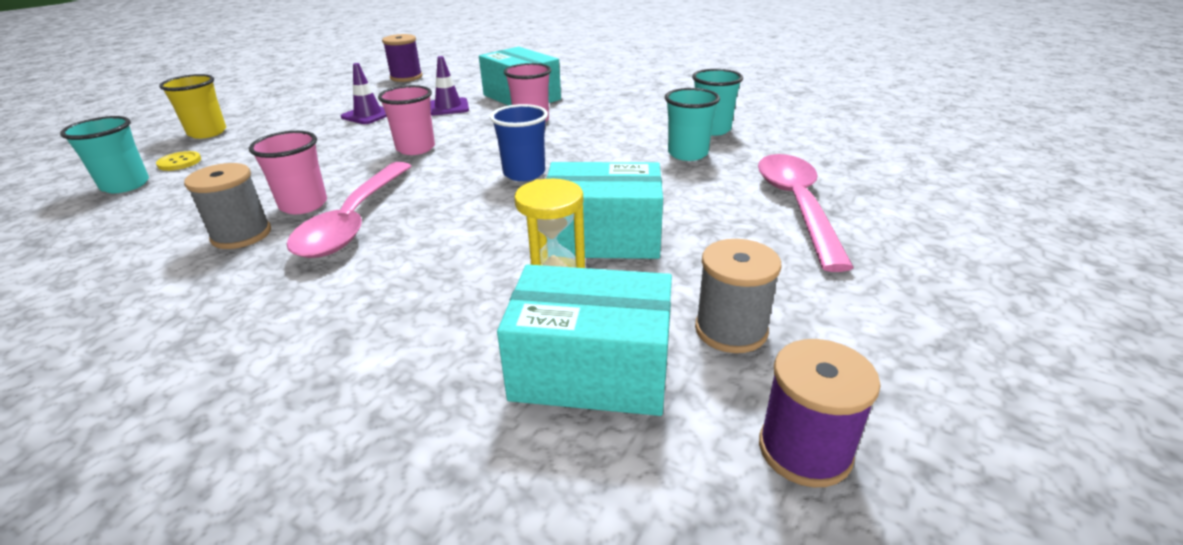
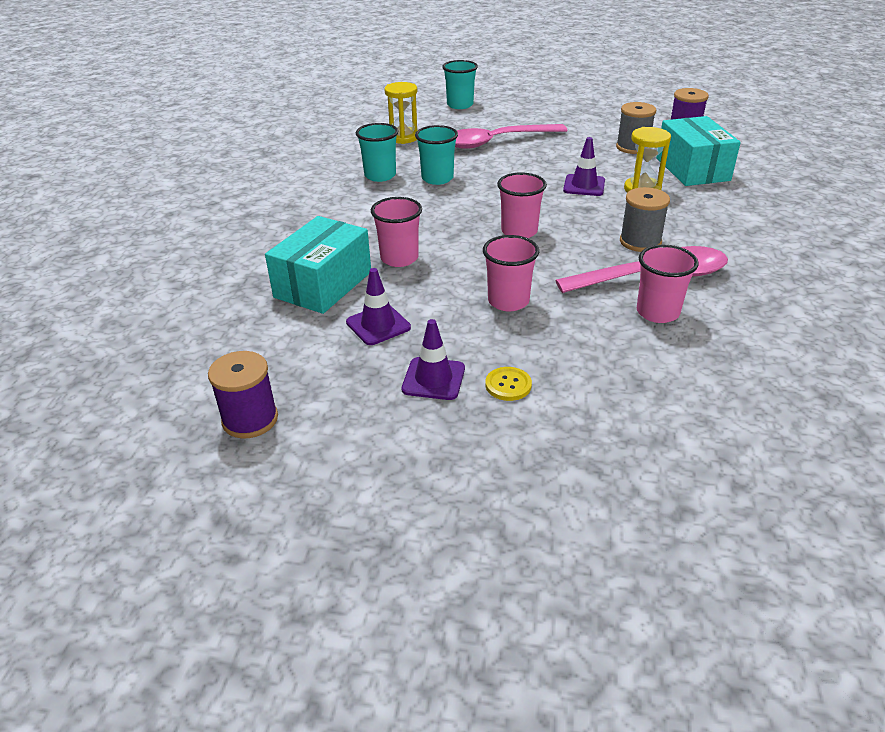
camera: 110 degrees left, 5 degrees up
turquoise cup [60,116,149,193] -> turquoise cup moved to [442,60,478,109]
yellow button [156,151,201,171] -> yellow button moved to [485,367,532,401]
yellow cup [159,74,226,139] -> none
grey spool [184,163,271,249] -> grey spool moved to [620,187,670,252]
blue cup [490,104,548,181] -> pink cup [497,172,547,238]
turquoise box [546,162,663,259] -> purple traffic cone [563,137,605,196]
none -> yellow hourglass [384,82,418,144]

